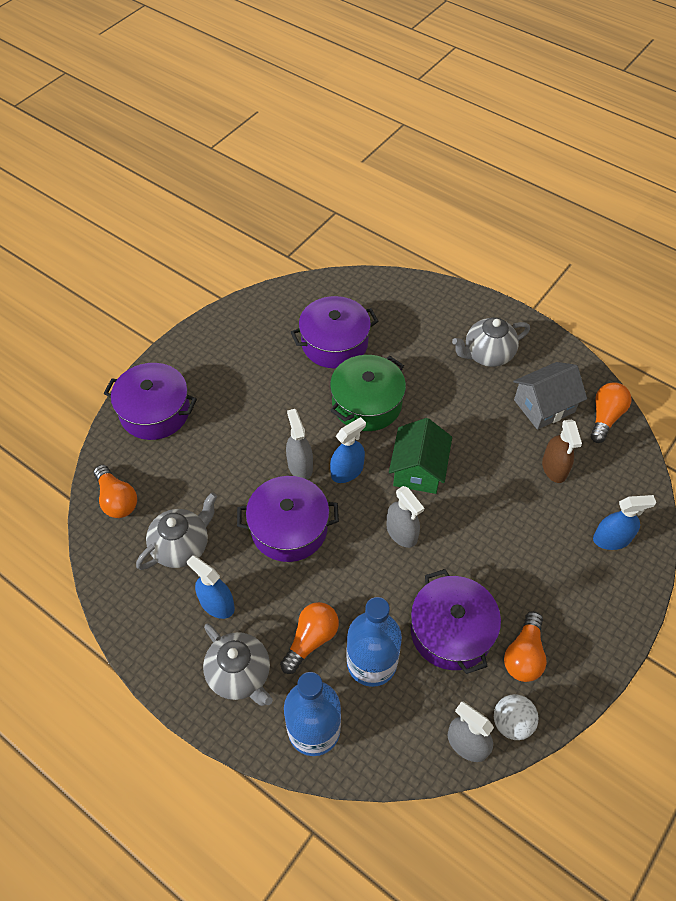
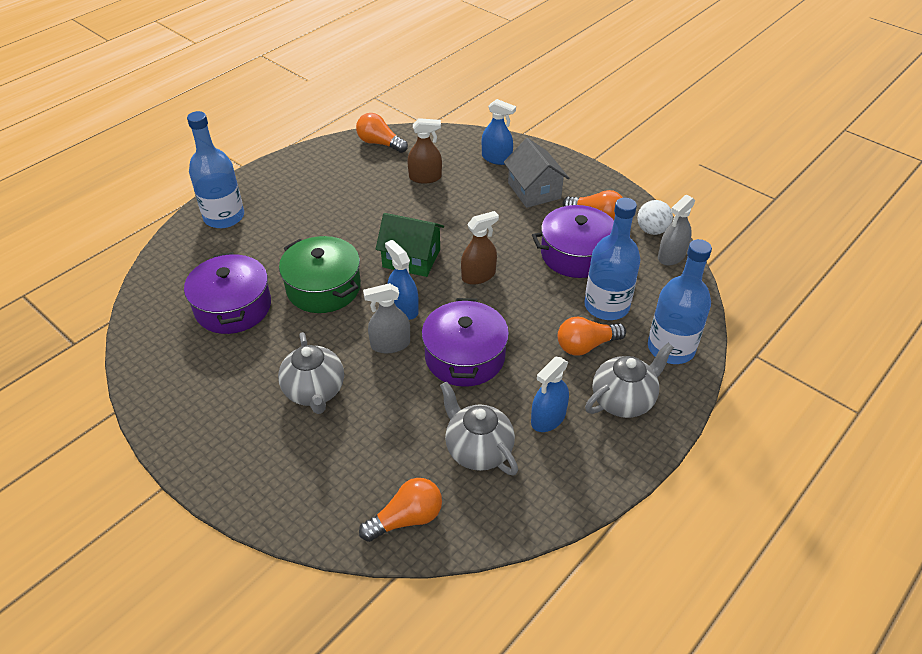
camera: 85 degrees left, 10 degrees down
purple pot [104,363,197,440] -> none
orange light bulb [280,602,339,674] -> orange light bulb turned 60 degrees counterclockwise [558,317,626,356]
grey spray bottle [387,486,424,548] -> brown spray bottle [461,211,499,285]
grey teapot [452,317,530,367] -> grey teapot moved to [278,332,344,414]
grey house [513,362,587,430] -> grey house moved to [504,138,569,208]
blue spray bottle [593,495,656,550] -> blue spray bottle turned 120 degrees clockwise [482,99,516,165]
none -> blue bottle [187,111,244,228]

